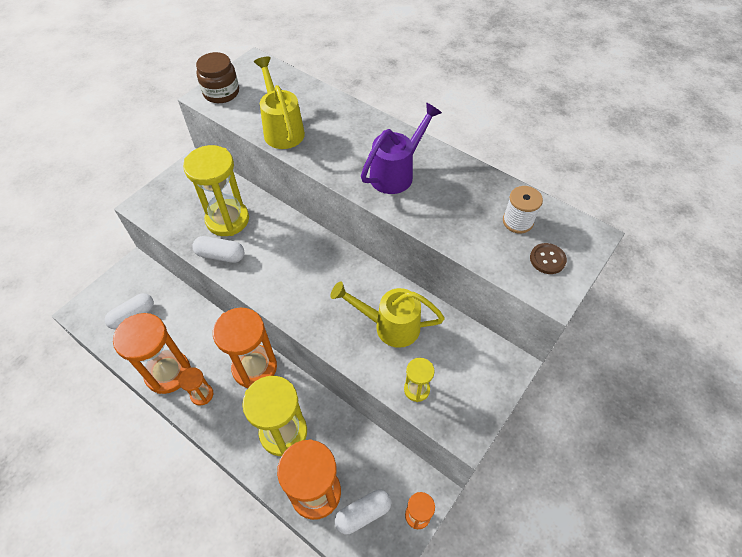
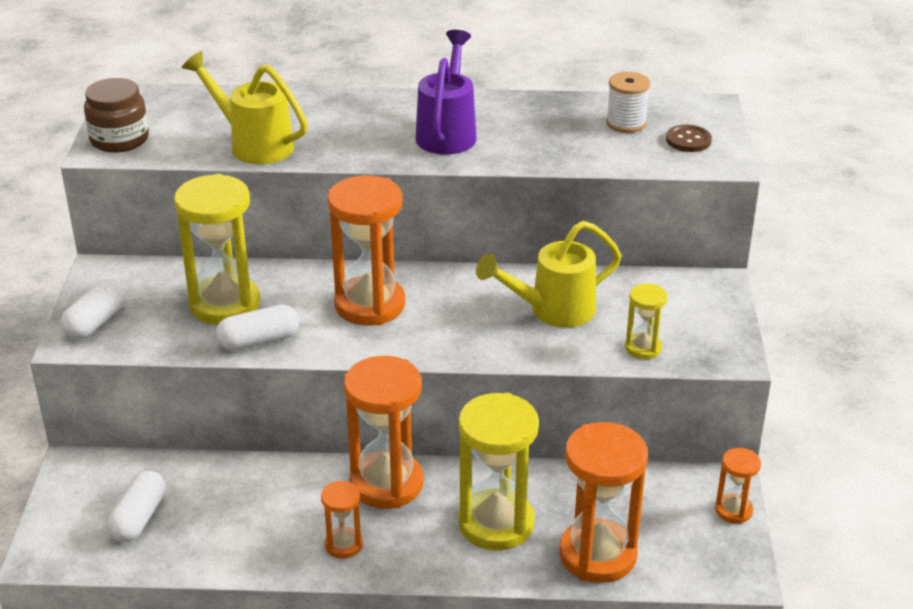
camera: 35 degrees left, 20 degrees down
orange hourglass [113,313,191,394] -> orange hourglass moved to [328,175,405,325]
white capsule [335,490,391,534] -> white capsule moved to [61,279,127,339]

